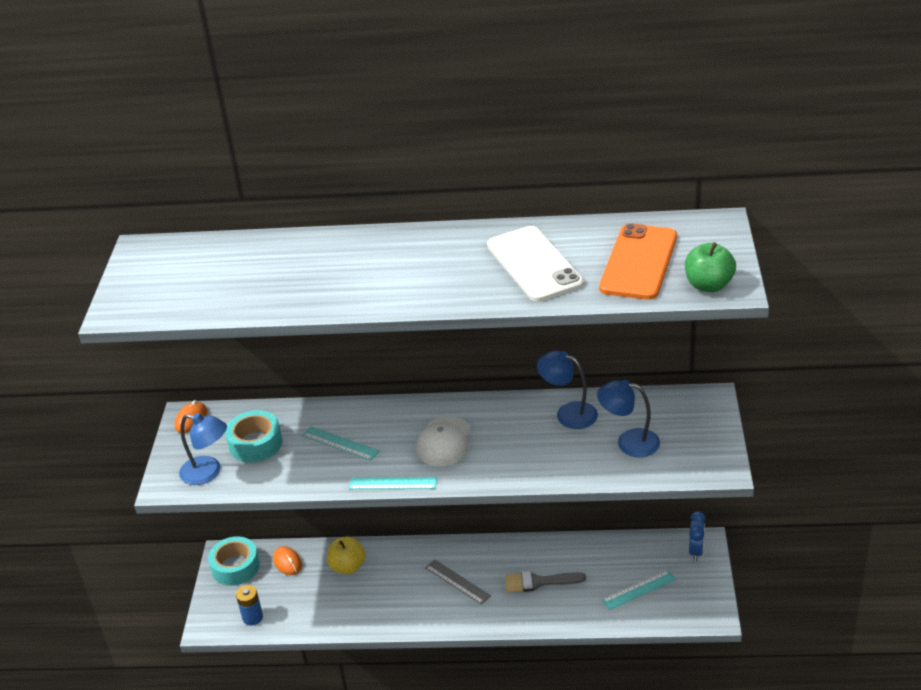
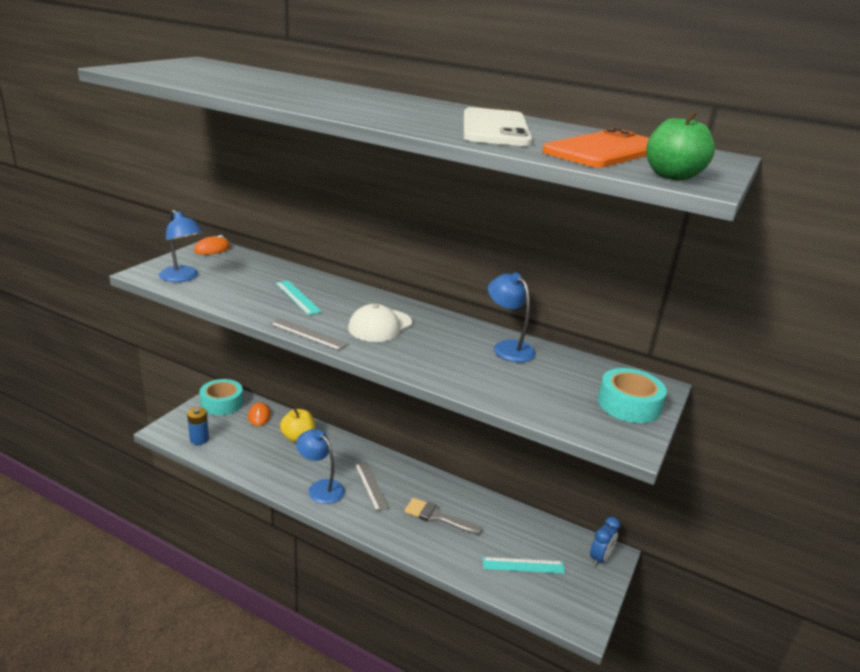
camera: 20 degrees right, 10 degrees down
turquoise tape [225,410,283,463] -> turquoise tape moved to [598,368,667,423]
turquoise ruler [349,477,437,489] -> grey ruler [270,318,348,351]
blue lamp [597,380,660,457] -> blue lamp moved to [296,429,345,504]

